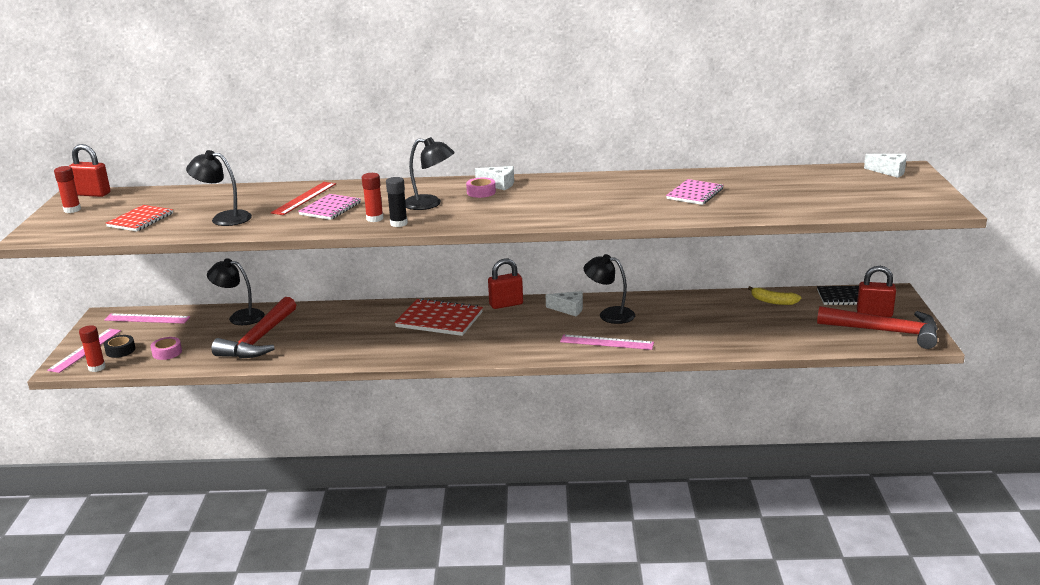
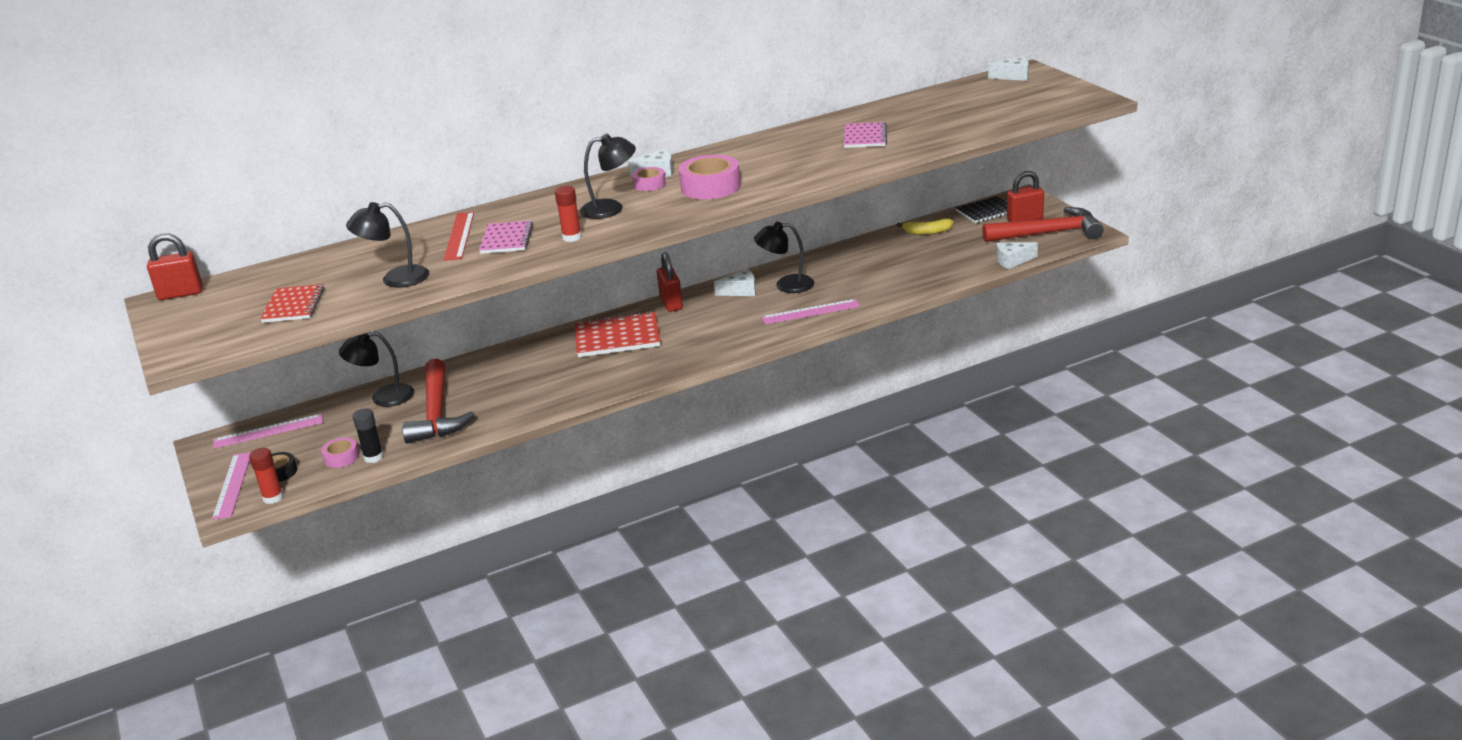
camera: 25 degrees left, 5 degrees up
red glue stick [54,166,81,213] -> none
black glue stick [386,177,408,227] -> black glue stick moved to [352,408,384,463]
red padlock [488,259,523,309] -> red padlock turned 60 degrees counterclockwise [657,252,683,312]
none -> pink tape [679,155,741,199]
none -> white cheese [996,242,1038,269]

